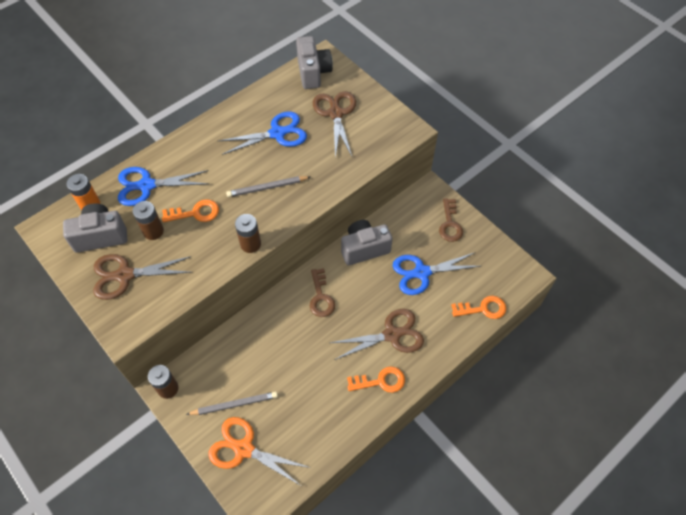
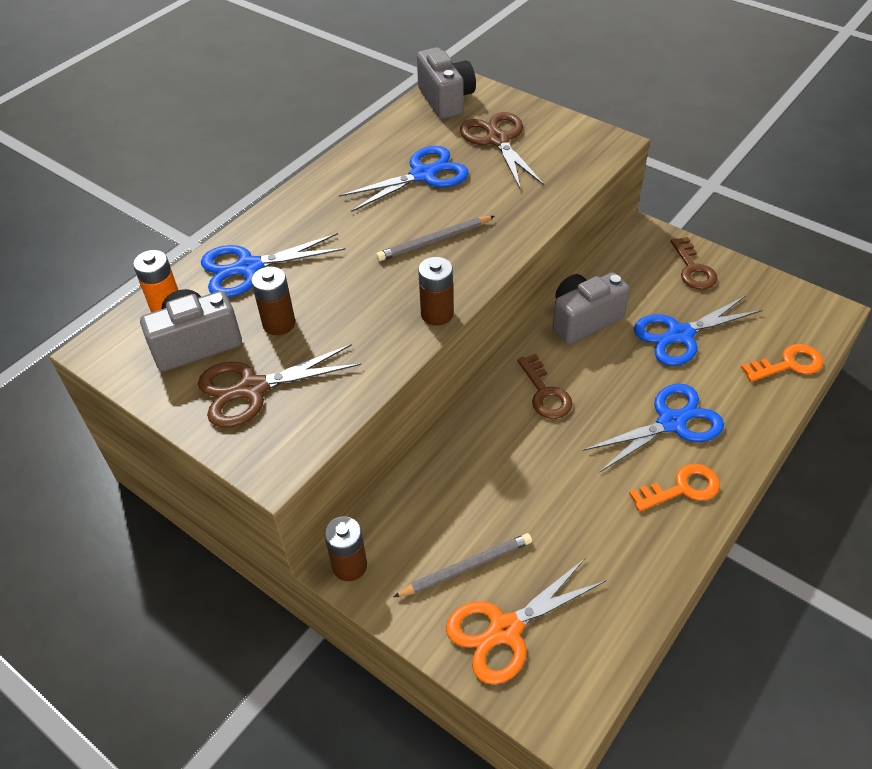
camera: 10 degrees left, 10 degrees down
orange key [162,199,219,222] -> none
orange scissors [208,417,311,486] -> orange scissors turned 45 degrees counterclockwise [446,558,606,684]
brown scissors [330,309,424,360] -> blue scissors [583,383,724,473]

